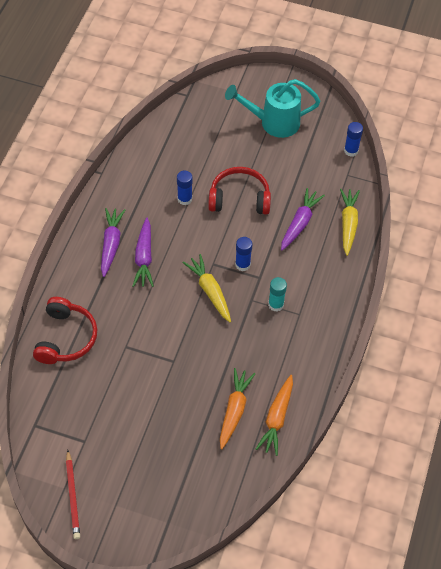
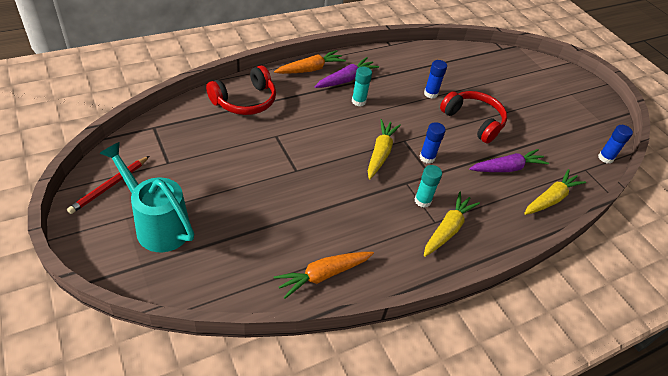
camera: 40 degrees right, 10 degrees down
purple carrot [133,217,154,287] -> turquoise glue stick [352,67,372,107]
orange carrot [220,368,255,449] -> orange carrot moved to [274,50,346,74]
turquoise watering can [225,79,321,138] -> turquoise watering can moved to [99,142,194,252]
none -> yellow carrot [424,192,480,257]

